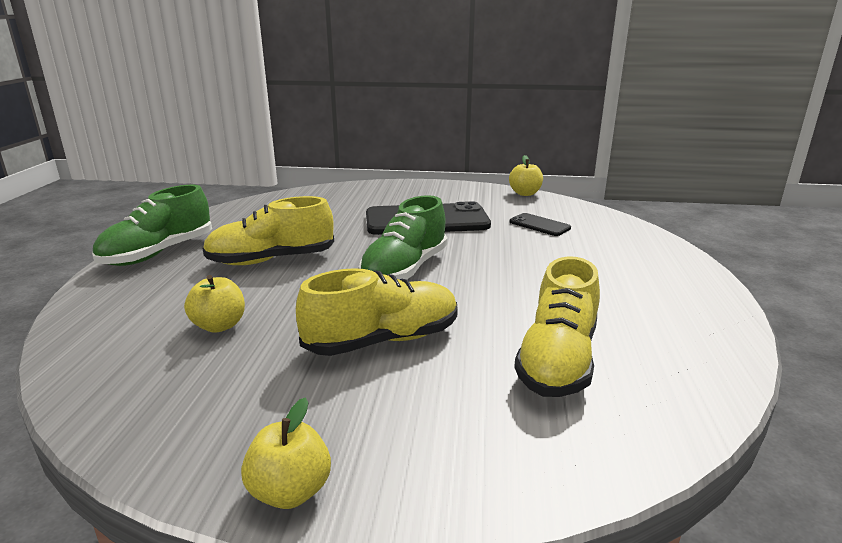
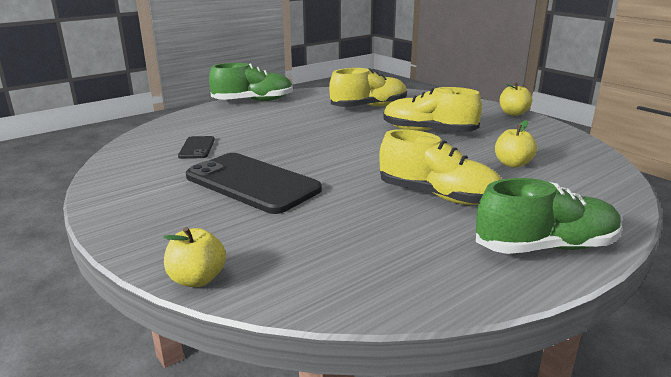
camera: 135 degrees left, 0 degrees up
green shoe [359,195,447,280] -> green shoe moved to [209,63,293,101]
yellow apple [509,155,543,196] -> yellow apple moved to [163,227,226,287]

